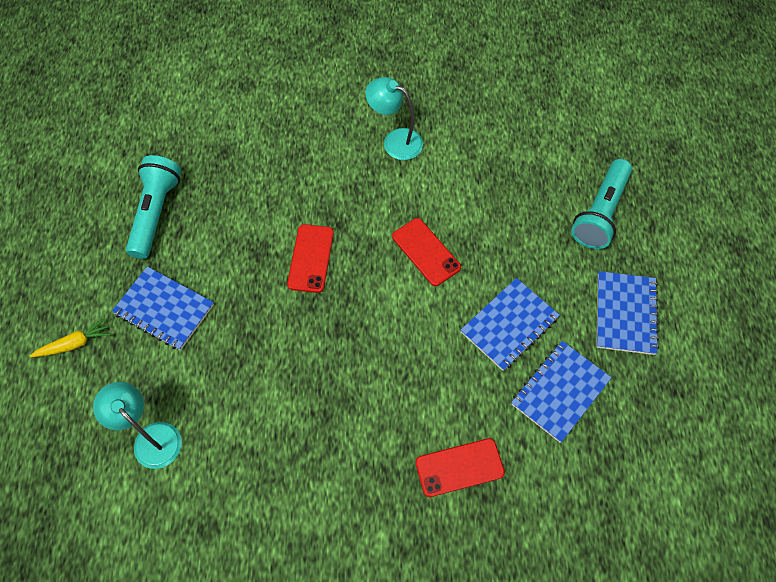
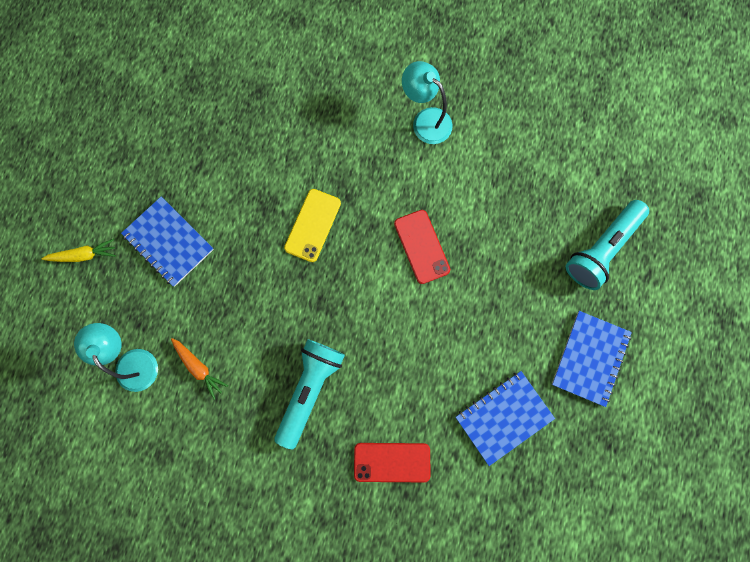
camera: 15 degrees right, 15 degrees up
turquoise flashlight [126,155,181,259] -> turquoise flashlight moved to [274,339,345,449]
red phone [287,224,334,293] -> yellow phone [284,189,341,262]
blue notebook [461,278,560,371] -> none
none -> orange carrot [171,338,228,400]

